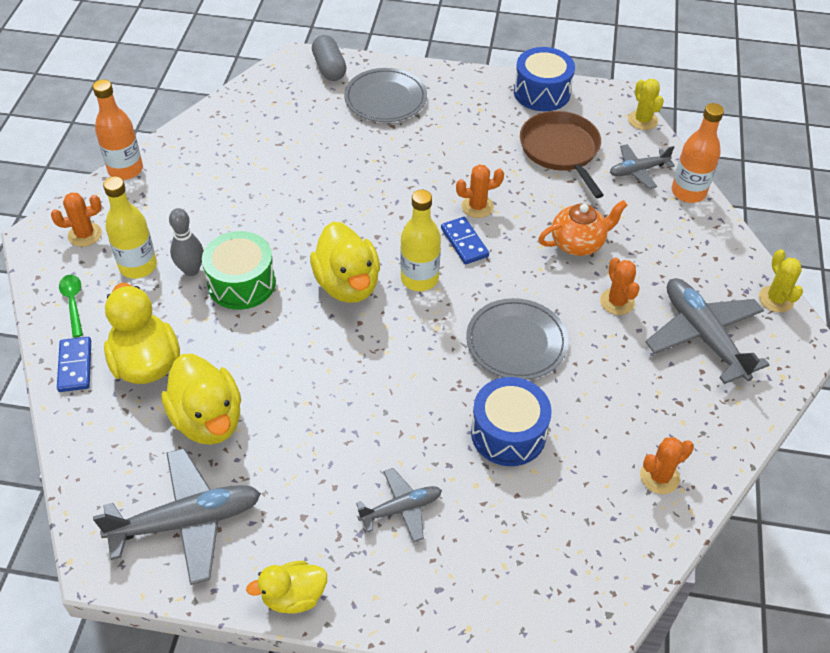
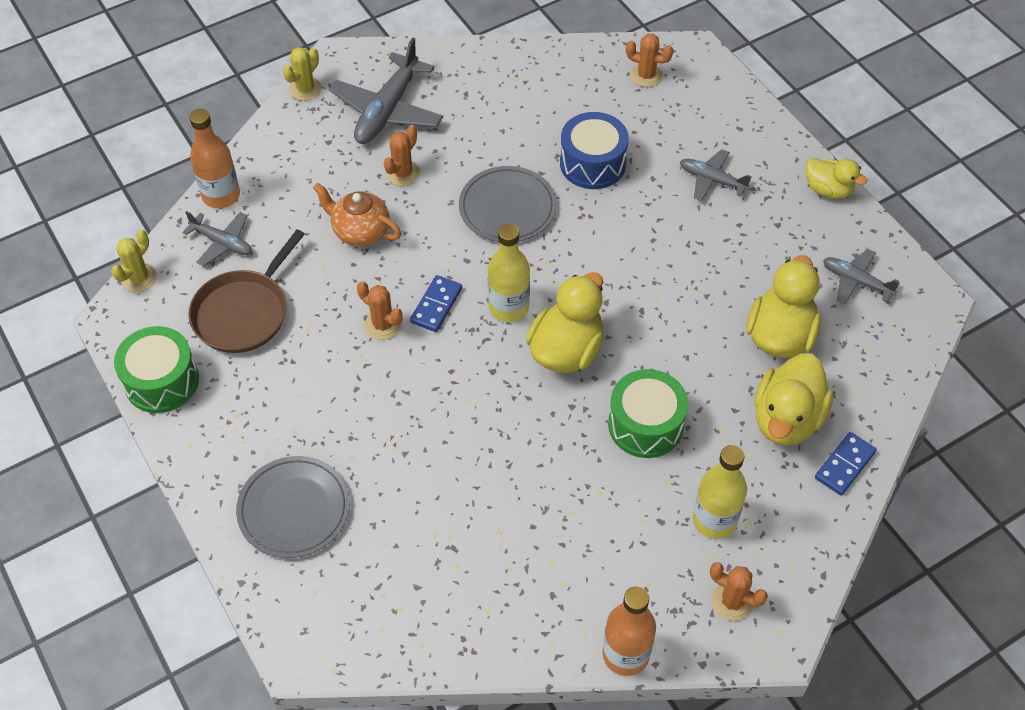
camera: 130 degrees left, 5 degrees up
green spoon [59,275,83,338] -> none
grey plane [93,448,261,585] -> grey plane [823,249,900,304], size x0.57
grey bowling pin [169,208,204,276] -> none
grey capsule [312,35,347,81] -> none
blue drum [514,47,575,111] -> green drum [114,326,199,413]
orange cactus [640,437,694,494] -> orange cactus moved to [626,34,673,87]

